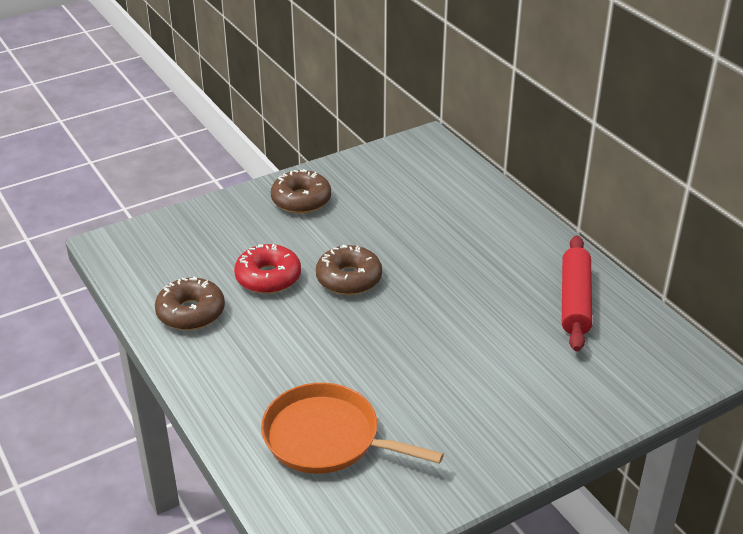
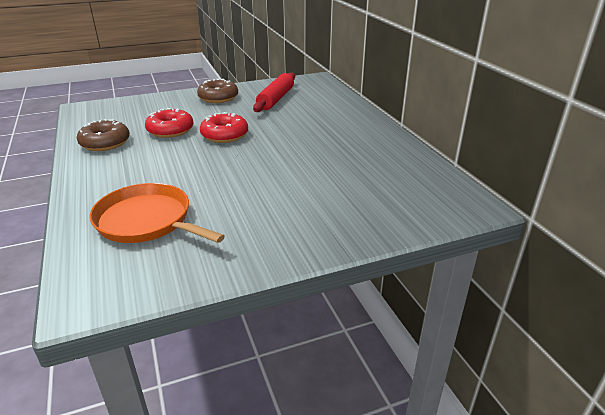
camera: 10 degrees right, 5 degrees down
brown donut [316,245,382,295] -> red donut [200,112,248,143]
red rolling pin [562,235,592,351] -> red rolling pin moved to [253,72,295,112]

